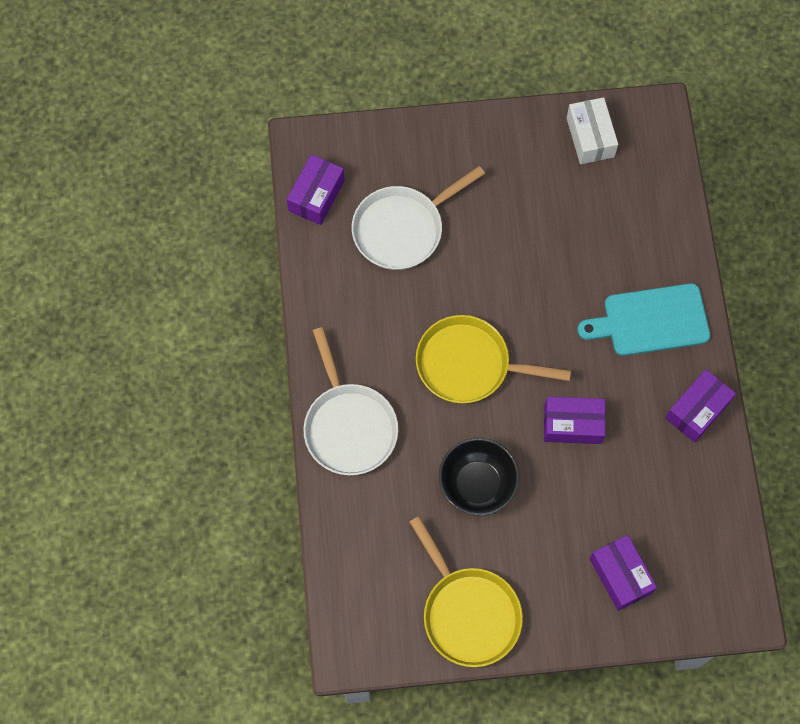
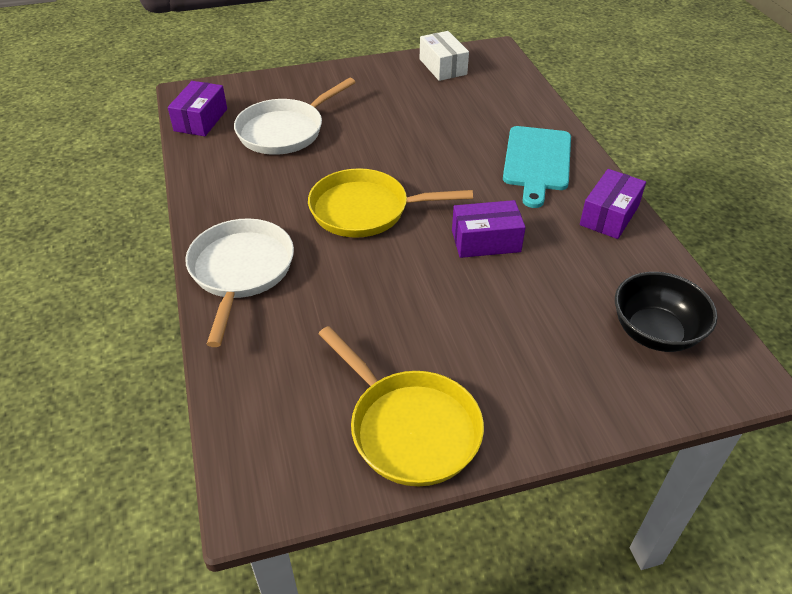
camera: 10 degrees left, 25 degrees down
white pan [303,327,398,475] -> white pan turned 150 degrees counterclockwise [185,218,294,347]
black bowl [439,438,519,516] -> black bowl moved to [615,272,718,352]
turquoise cutting board [578,283,710,356] -> turquoise cutting board turned 60 degrees counterclockwise [503,126,571,208]
purple box [590,535,657,611] -> none

